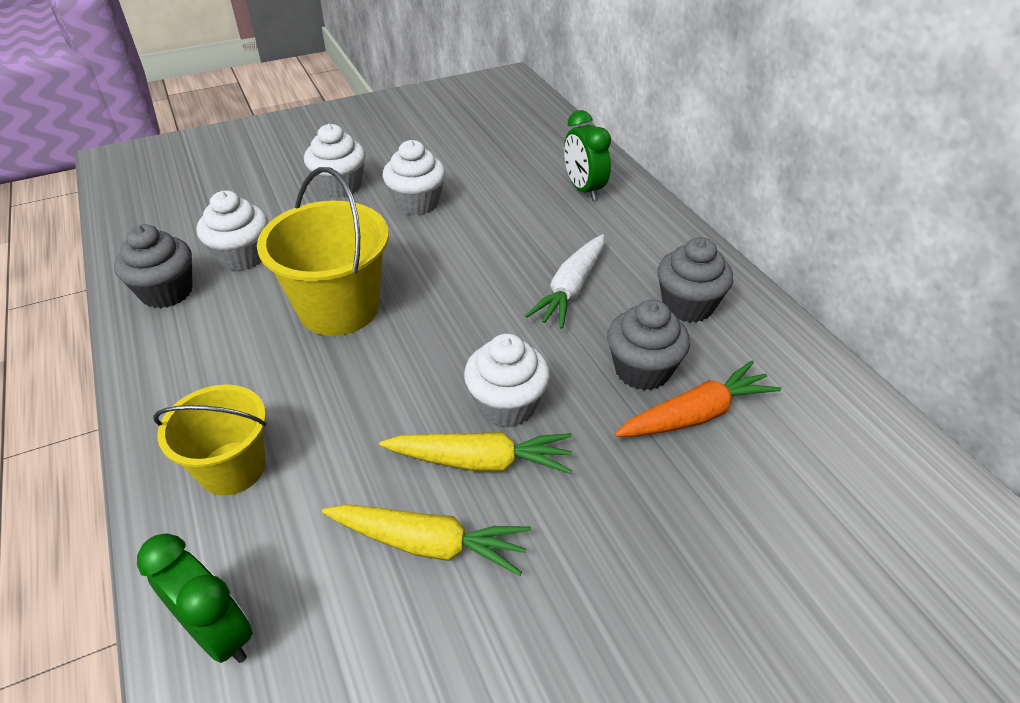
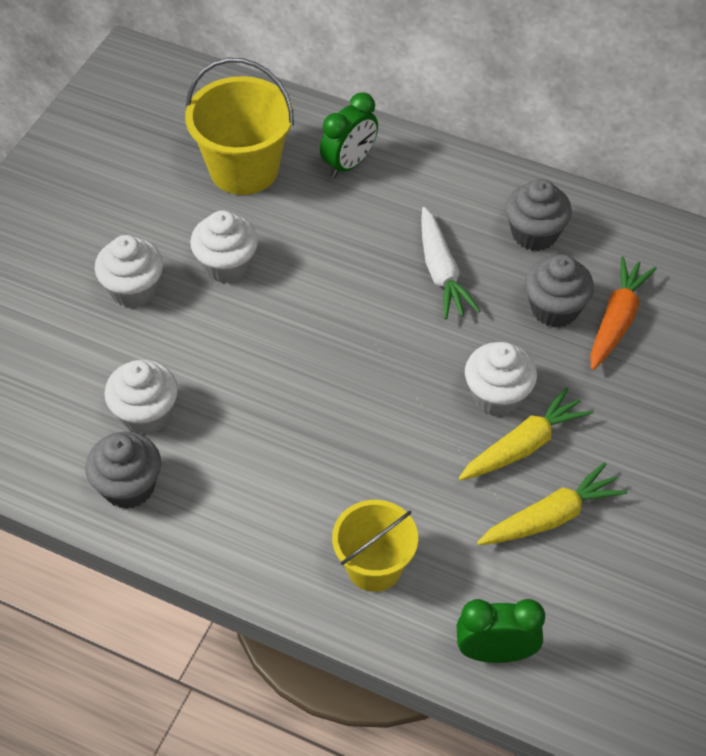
camera: 40 degrees left, 10 degrees up
yellow bucket [257,167,389,336] -> yellow bucket moved to [185,58,294,195]
green clock [564,110,611,201] -> green clock turned 75 degrees counterclockwise [320,92,378,178]

